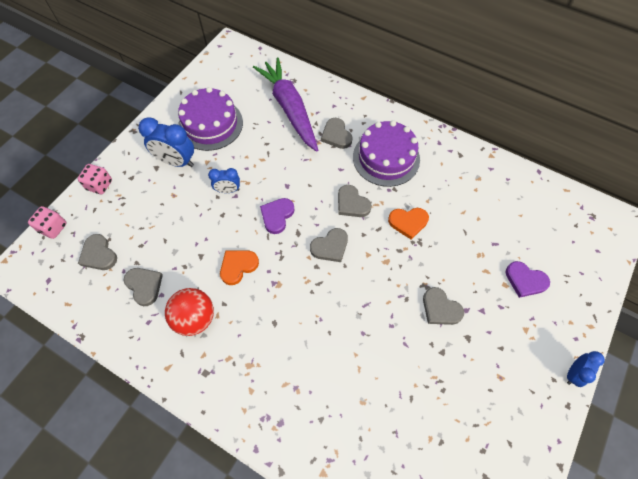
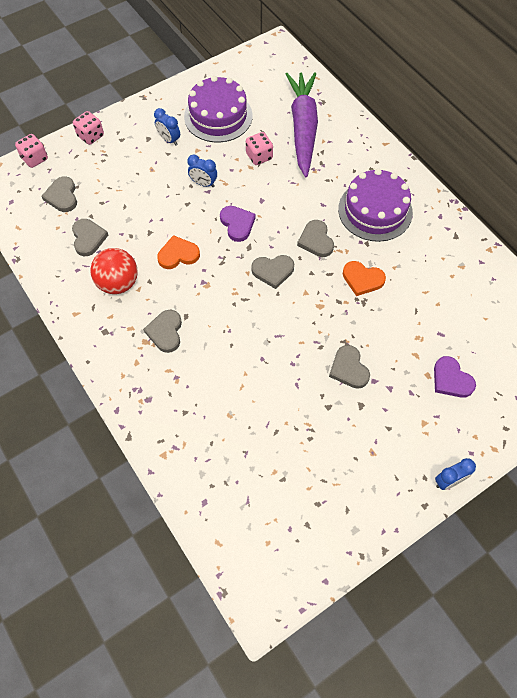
camera: 25 degrees right, 0 degrees up
blue clock [138,117,194,167] -> blue clock [154,108,180,146], size x0.59
purple heart [260,198,294,234] -> purple heart turned 105 degrees clockwise [220,206,256,242]
grey heart [321,118,353,149] -> grey heart moved to [143,310,182,353]
none -> pink dice [246,132,273,165]

